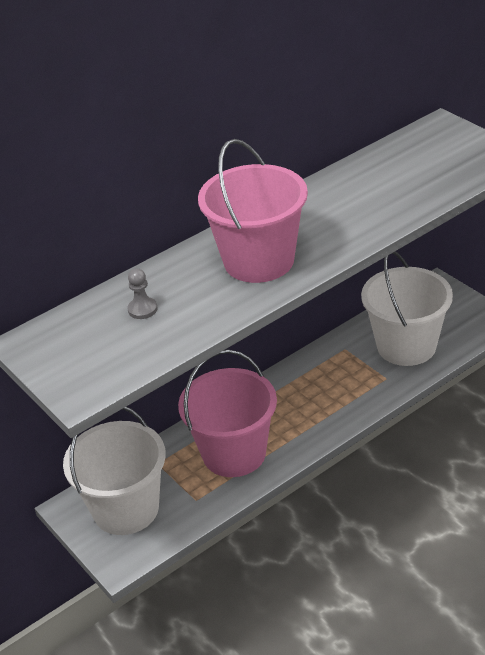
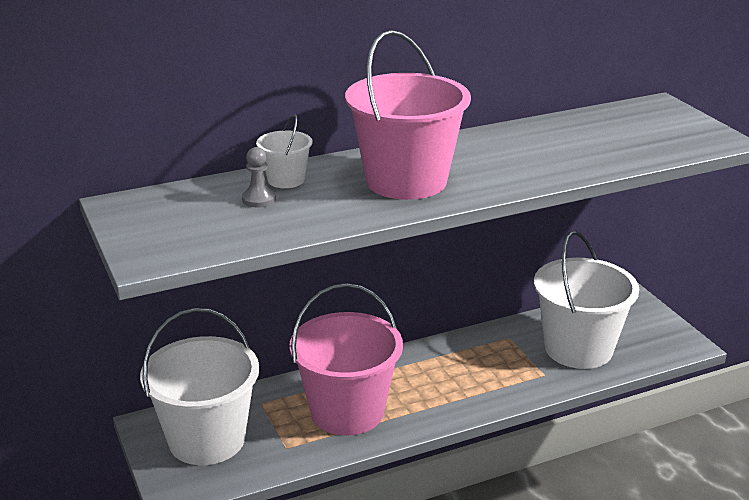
camera: 10 degrees right, 10 degrees down
none -> white bucket [256,114,312,188]

